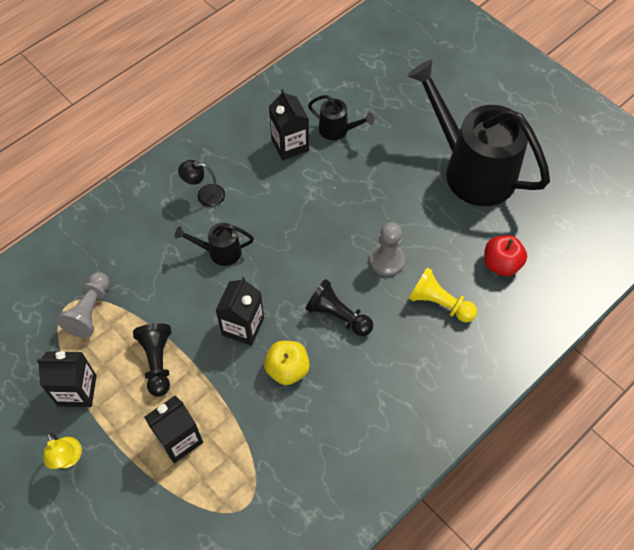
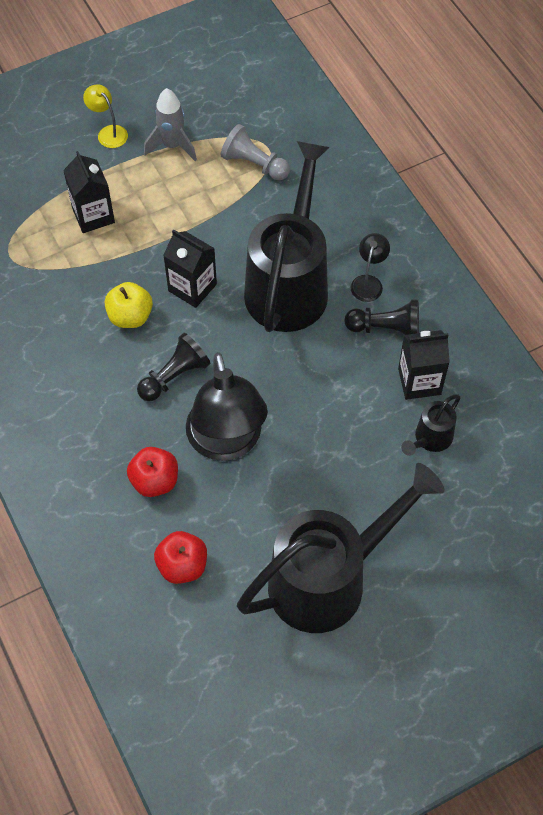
camera: 105 degrees right, 0 degrees up
black carton [37,351,97,407] -> grey rocket [144,88,197,161]
yellow lamp [43,432,82,469] -> yellow lamp turned 60 degrees clockwise [83,84,128,148]
black pawn [133,323,172,397] -> black pawn moved to [344,300,419,335]
black watering can [175,223,254,266] -> black watering can [244,141,330,332], size x2.33
grey pawn [369,222,405,276] -> black lamp [186,352,268,461]
yellow pawn [408,267,477,322] -> red apple [127,447,178,497]

